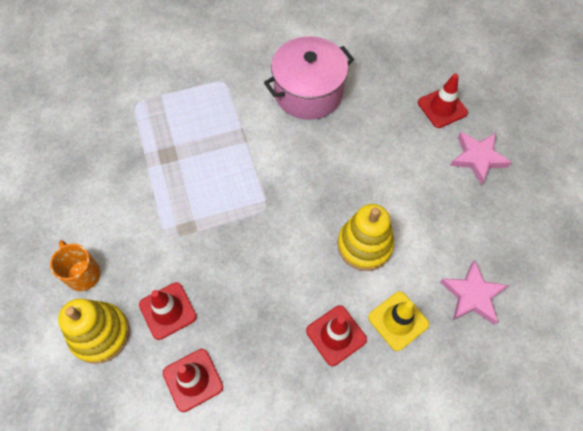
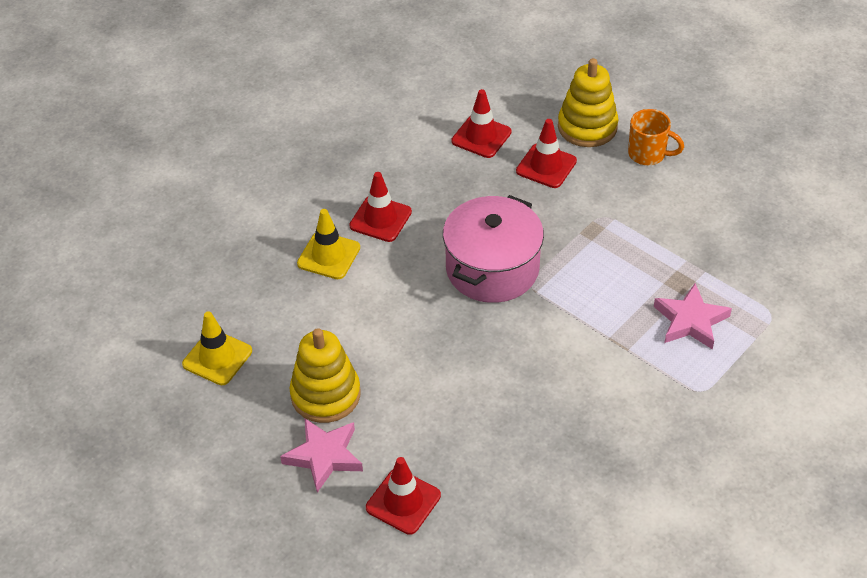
camera: 150 degrees right, 15 degrees down
pink pot [264,36,354,120] -> pink pot moved to [443,195,544,303]
yellow stacking toy [338,204,394,271] -> yellow stacking toy moved to [289,328,361,423]
pink star [440,260,509,325] -> pink star moved to [654,283,732,350]
none -> yellow traffic cone [182,311,252,385]

